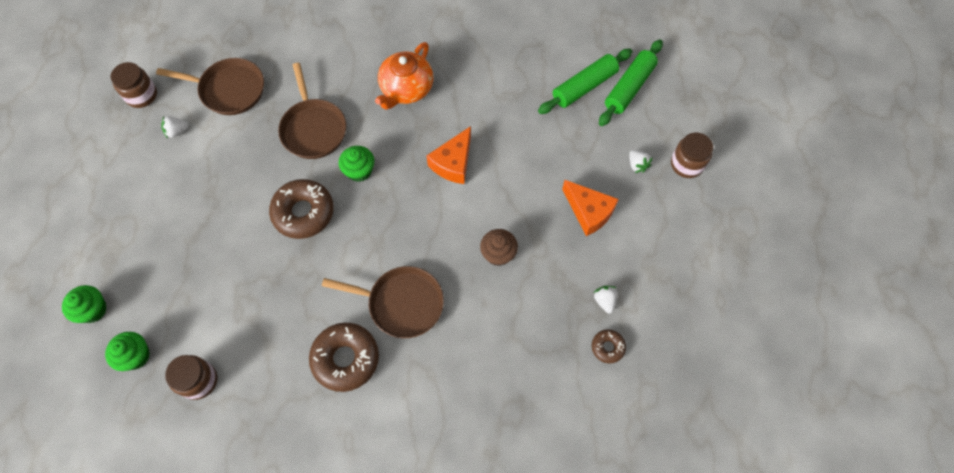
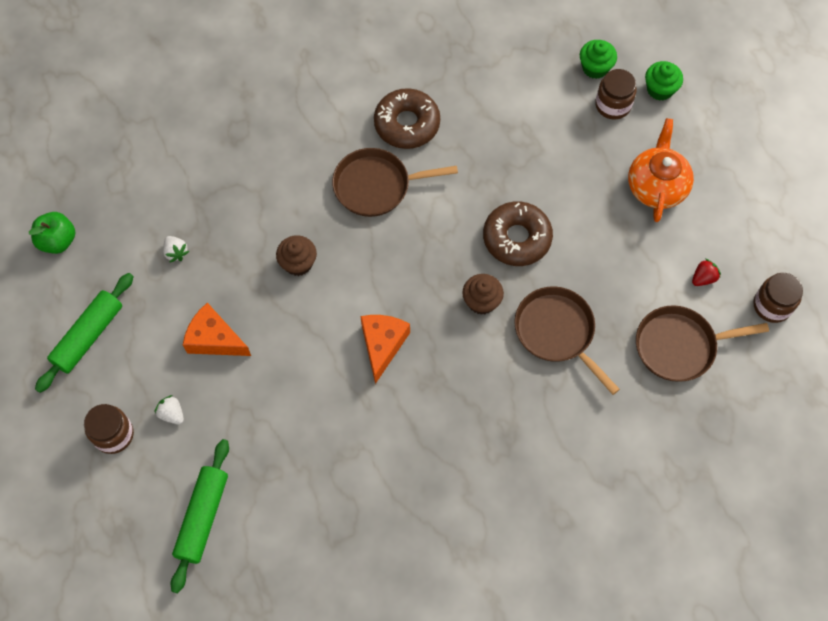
camera: 160 degrees right, 0 degrees up
white strawberry [161,116,189,138] -> red strawberry [692,258,721,286]
brown jar [165,355,217,400] -> brown jar moved to [595,69,637,120]
green cupcake [339,146,374,182] -> brown cupcake [462,274,504,315]
orange teapot [375,42,433,110] -> orange teapot moved to [628,118,694,222]
green rolling pin [538,49,632,114] -> green rolling pin moved to [35,273,134,393]
brown donut [592,329,626,363] -> none
none -> green apple [29,212,75,254]

